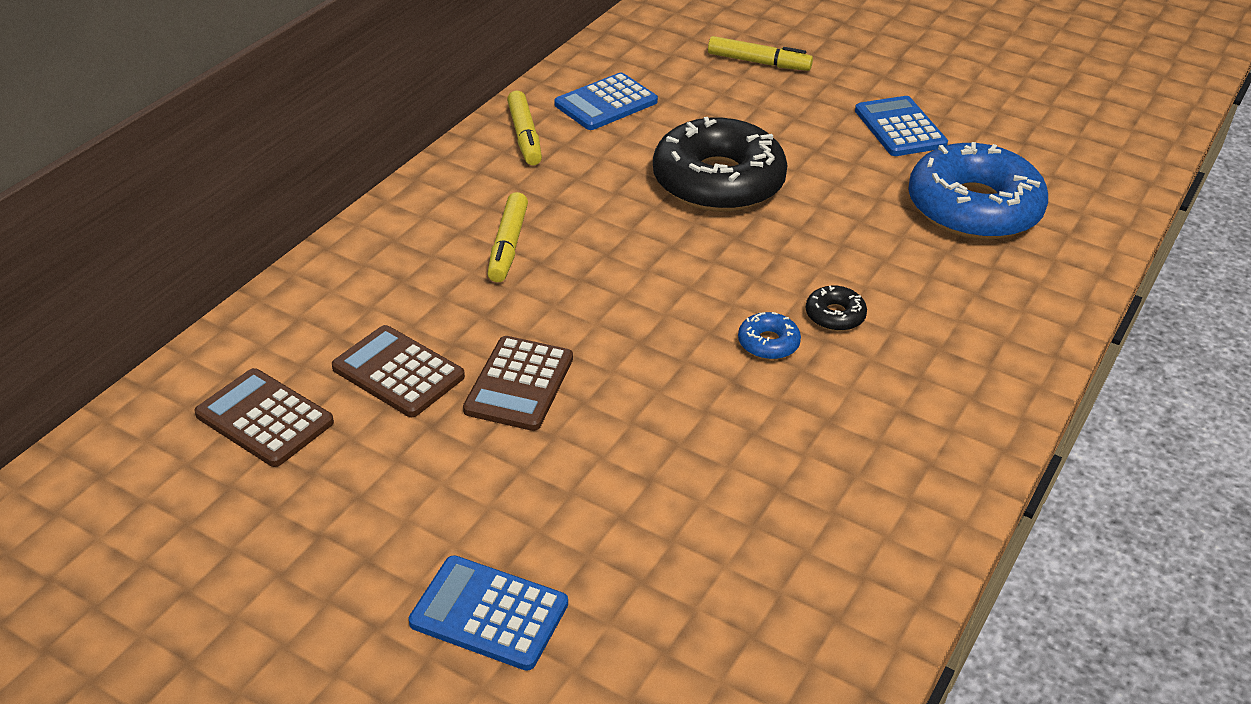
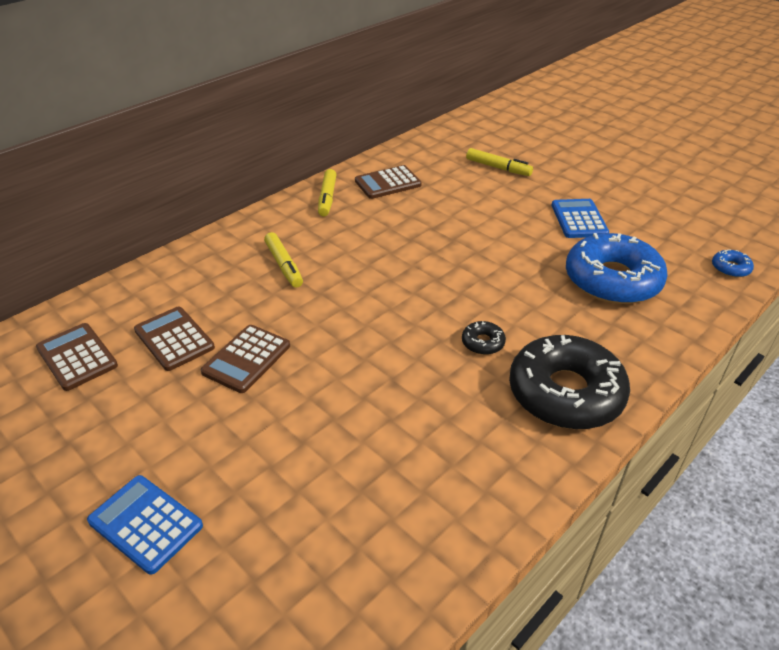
camera: 15 degrees right, 0 degrees up
yellow marker [487,192,528,282] -> yellow marker turned 45 degrees counterclockwise [264,232,303,288]
blue calculator [555,73,658,130] -> brown calculator [355,165,422,199]
black donut [653,117,788,212] -> black donut moved to [509,335,630,429]
blue donut [738,312,801,360] -> blue donut moved to [712,249,754,278]

